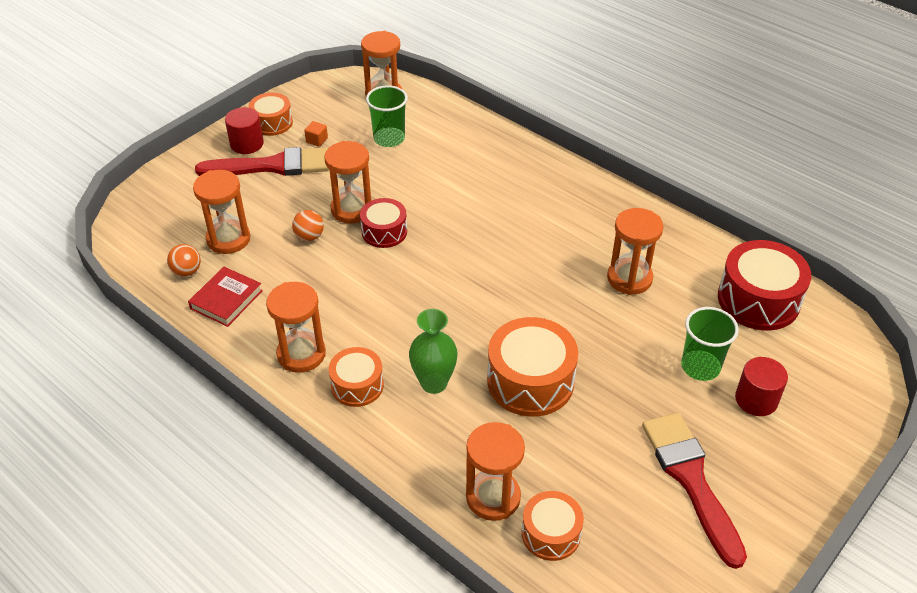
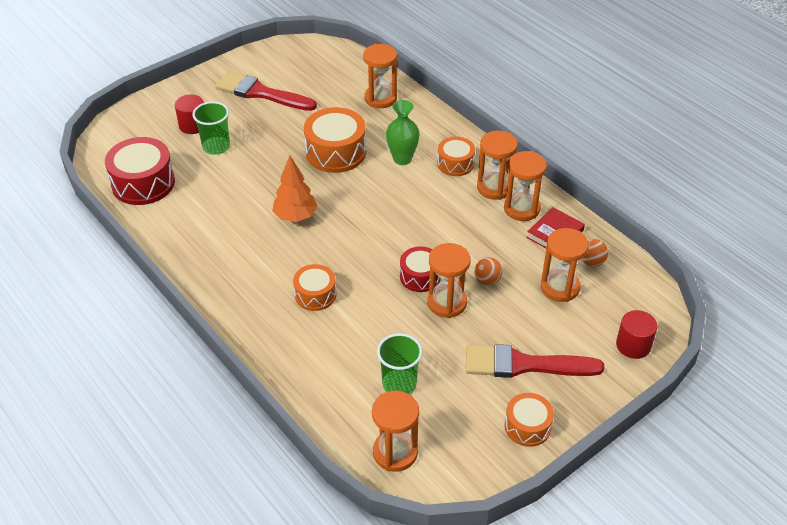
camera: 170 degrees left, 0 degrees up
red cylinder [225,107,264,154] -> red cylinder moved to [616,310,657,359]
orange cube [304,121,328,147] -> none
orange drum [522,491,584,561] -> orange drum moved to [293,264,336,311]
orange hourglass [607,208,664,295] -> orange hourglass moved to [504,151,547,221]
red brush [642,413,747,569] -> red brush turned 120 degrees clockwise [216,72,317,111]
none -> orange tree [272,156,318,222]

